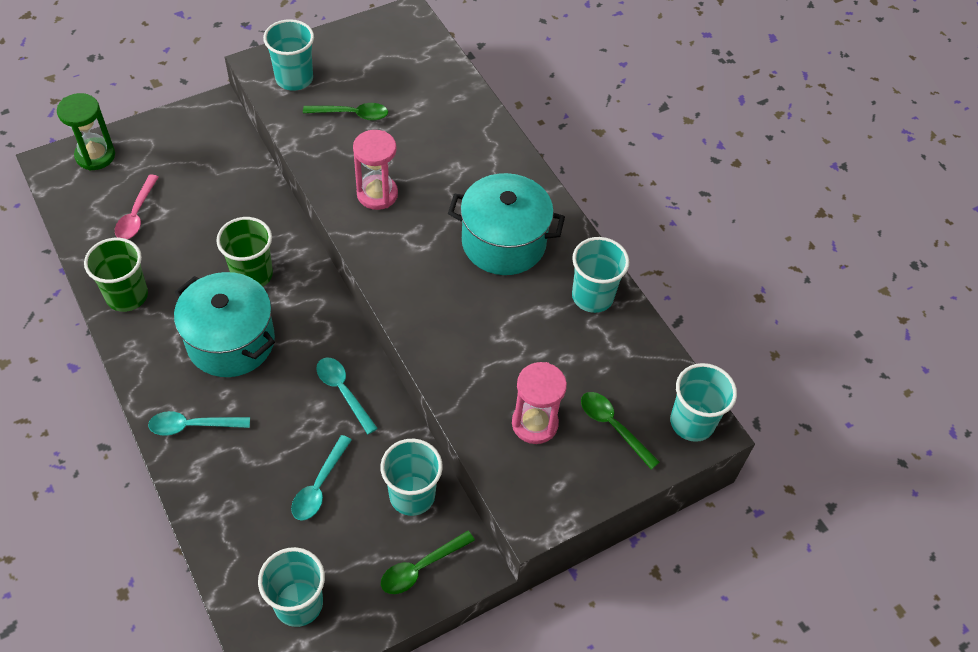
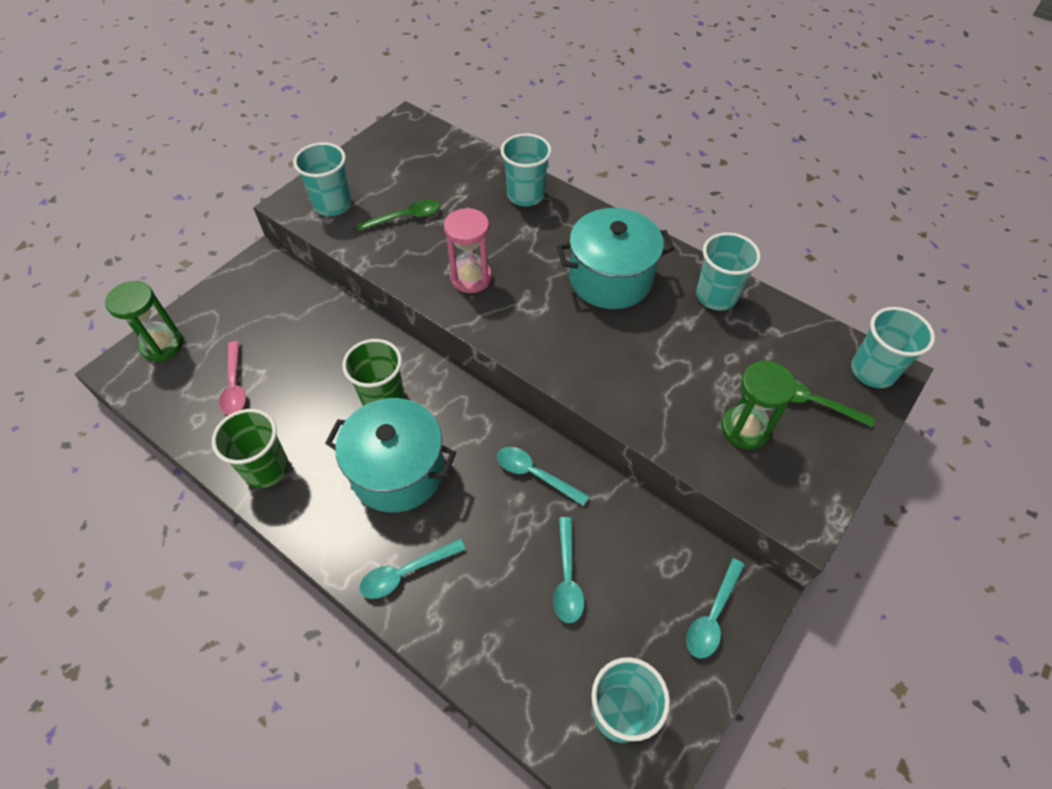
camera: 20 degrees left, 0 degrees up
turquoise cup [381,439,443,516] -> turquoise cup moved to [501,133,552,206]
green spoon [381,531,475,594] -> turquoise spoon [686,558,745,659]
pink hourglass [512,362,567,444] -> green hourglass [721,360,797,449]

